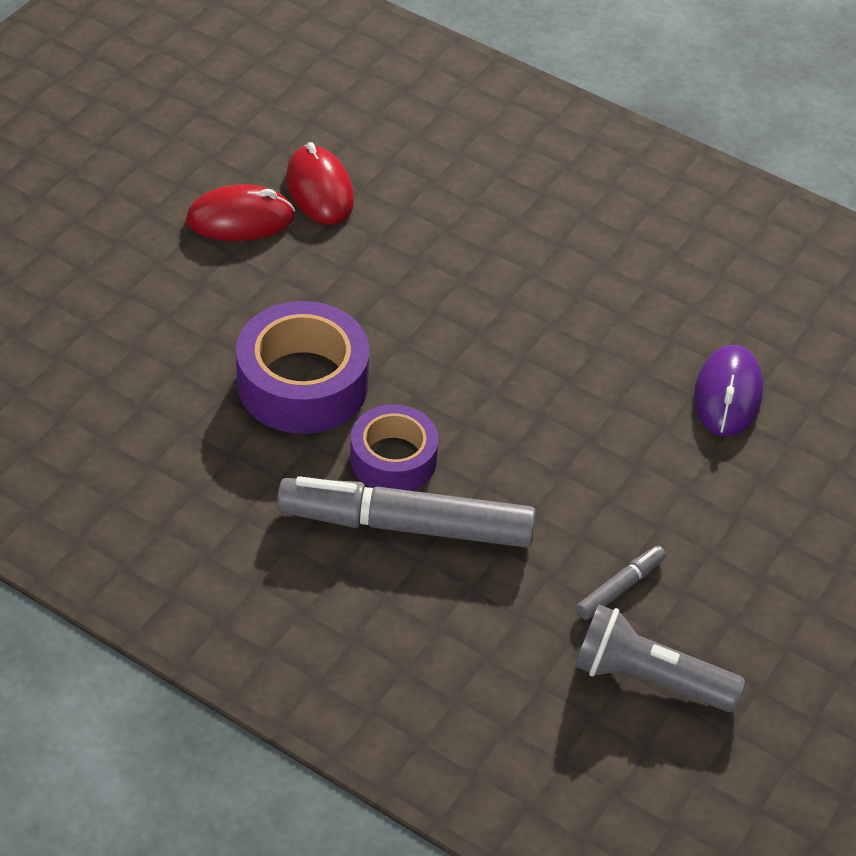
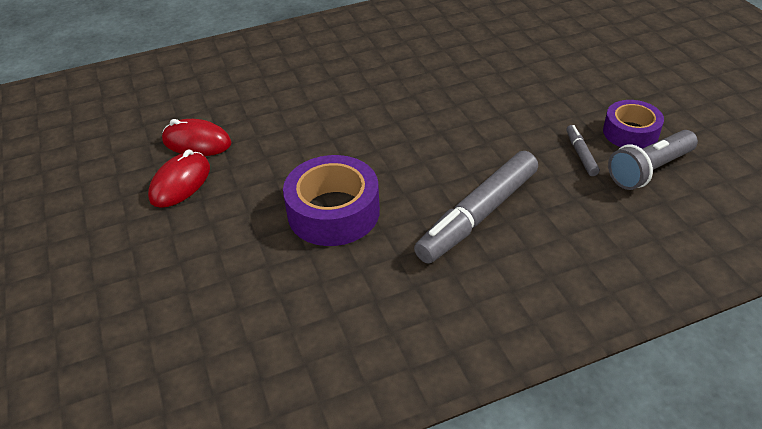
camera: 50 degrees left, 5 degrees down
purple tape [350,404,439,491] -> purple tape moved to [603,100,664,149]
purple mouse [694,345,763,436] -> none

